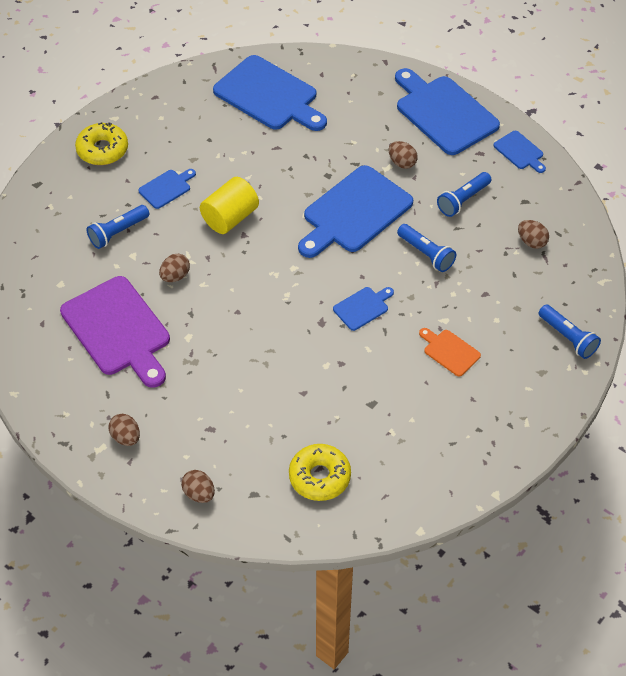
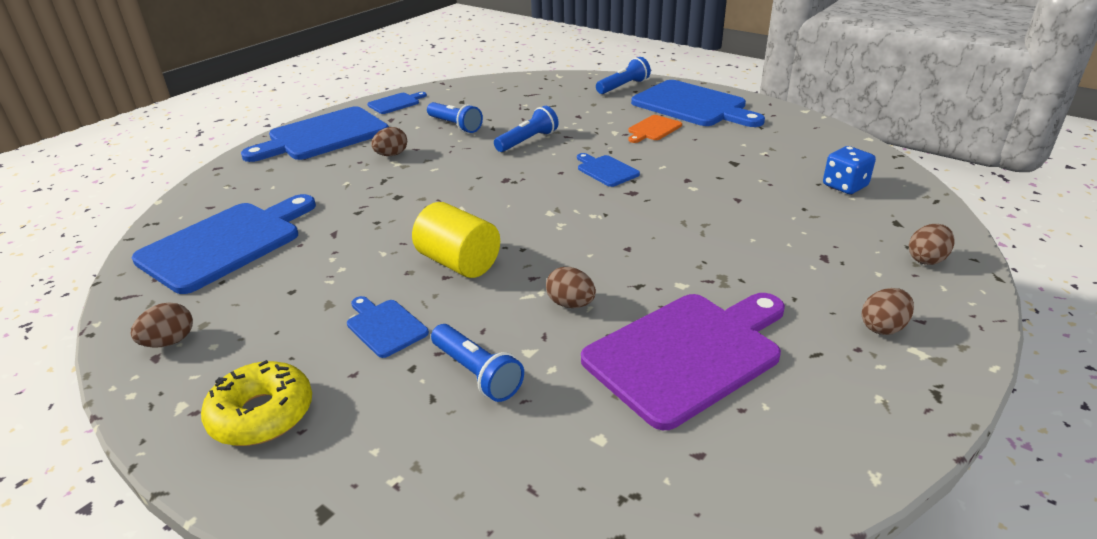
camera: 90 degrees left, 20 degrees down
yellow donut [289,444,351,501] -> blue dice [823,146,876,194]
blue cutting board [298,165,413,258] -> blue cutting board moved to [631,80,765,127]
brown egg [518,220,549,249] -> brown egg moved to [131,303,193,348]

